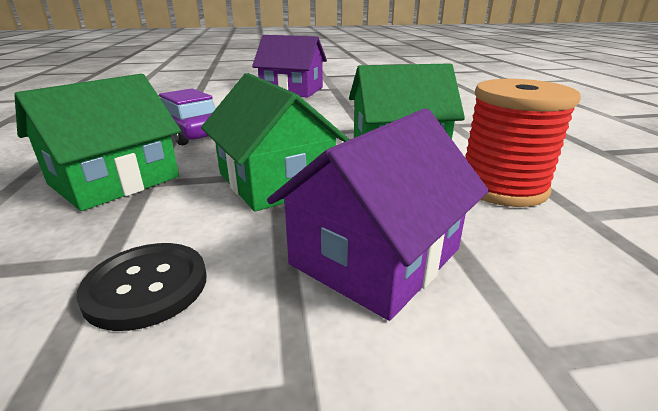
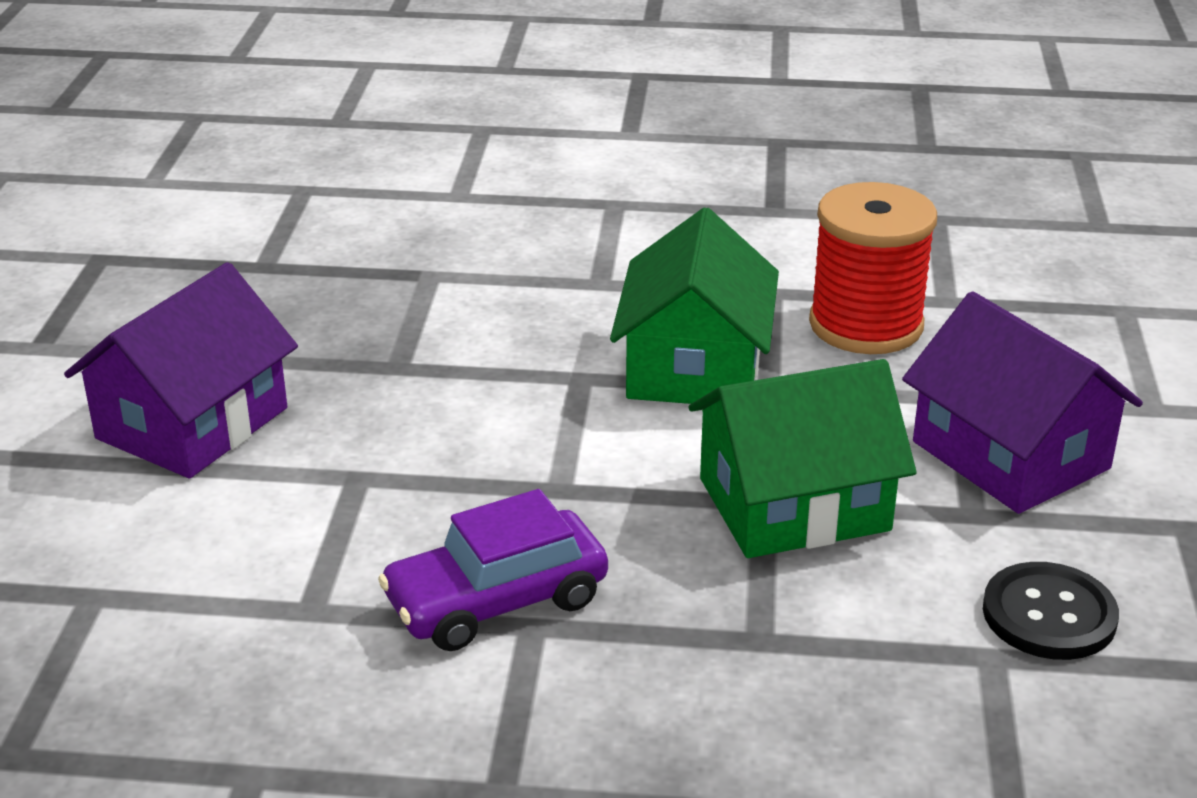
camera: 75 degrees left, 5 degrees up
green house [14,74,181,211] -> none

